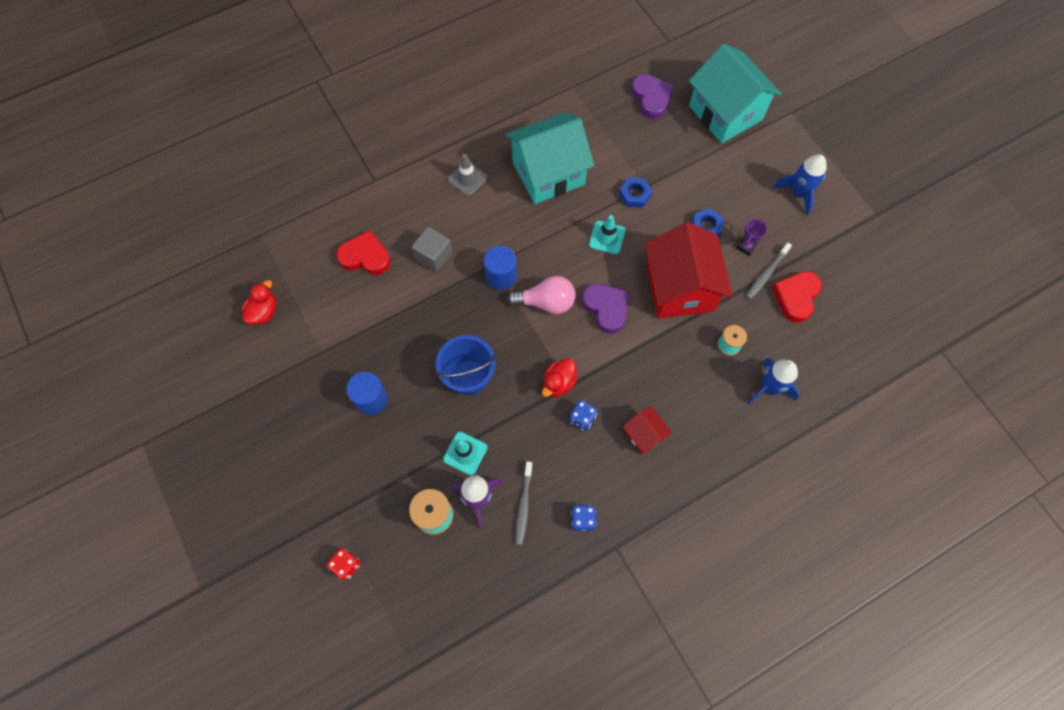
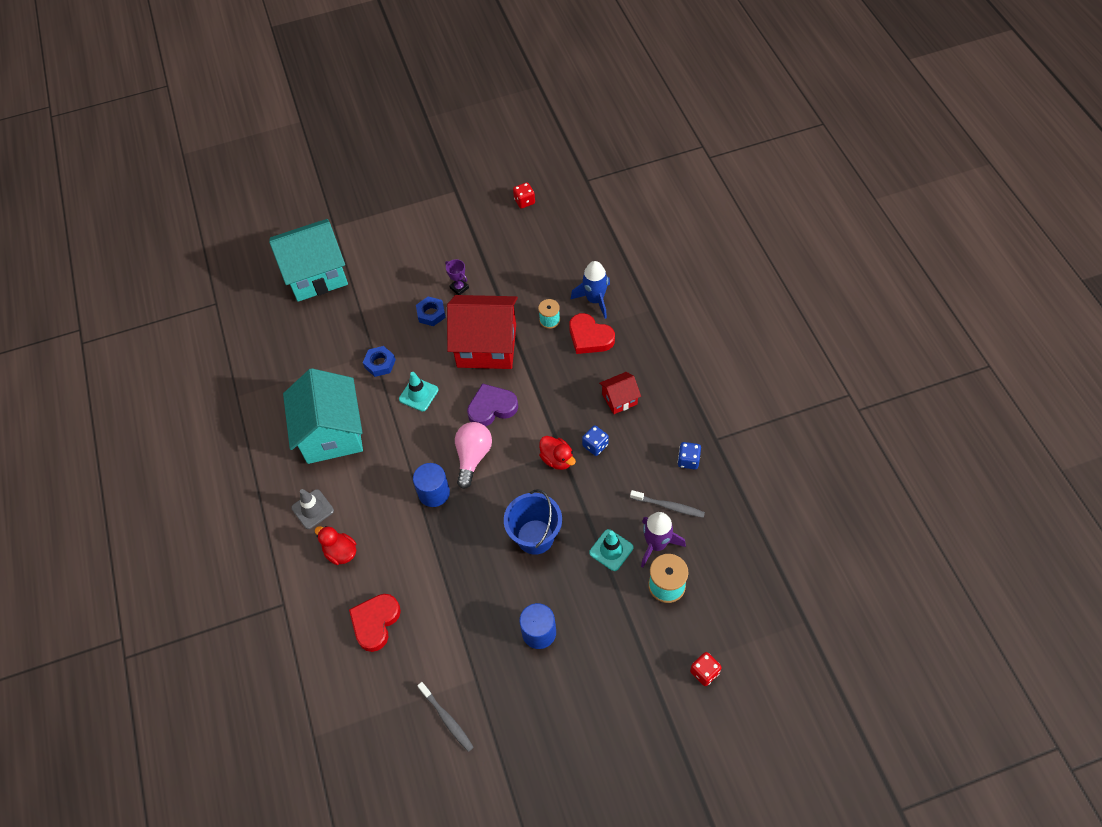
camera: 75 degrees left, 10 degrees down
red duck [242,280,276,325] -> red duck moved to [315,526,356,565]
grey cube [412,227,453,272] -> none
purple heart [631,74,674,119] -> none
grey toothbrush [746,243,792,300] -> grey toothbrush moved to [417,682,474,752]
red heart [772,271,822,323] -> red heart moved to [569,313,615,354]
blue rocket [773,154,827,215] -> none
none -> red dice [513,182,535,209]

